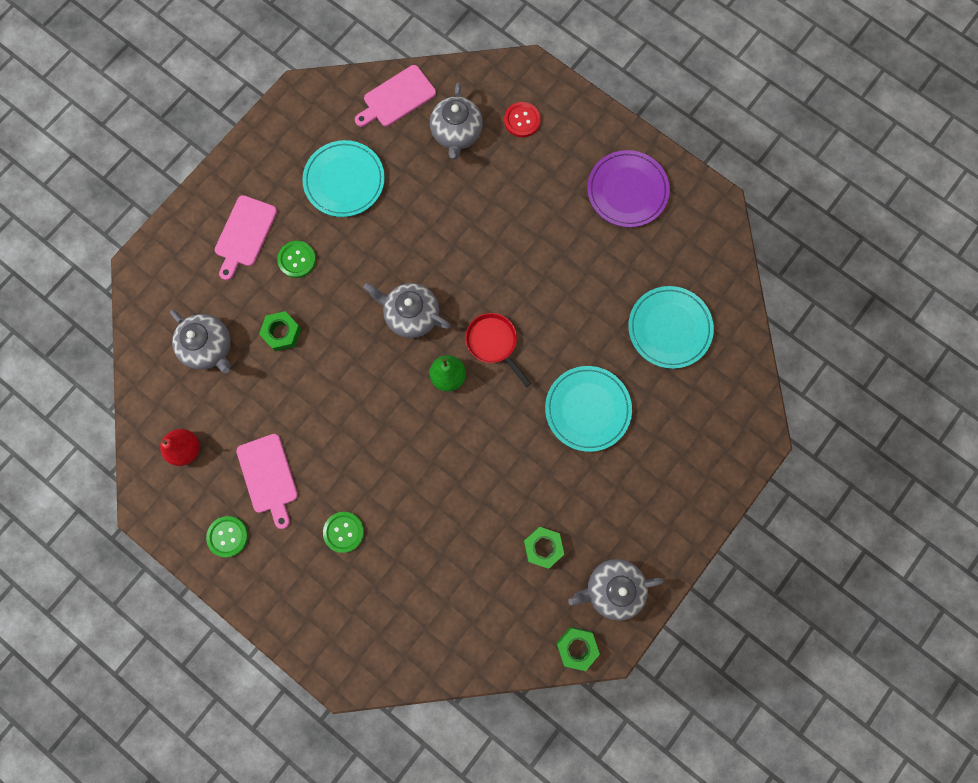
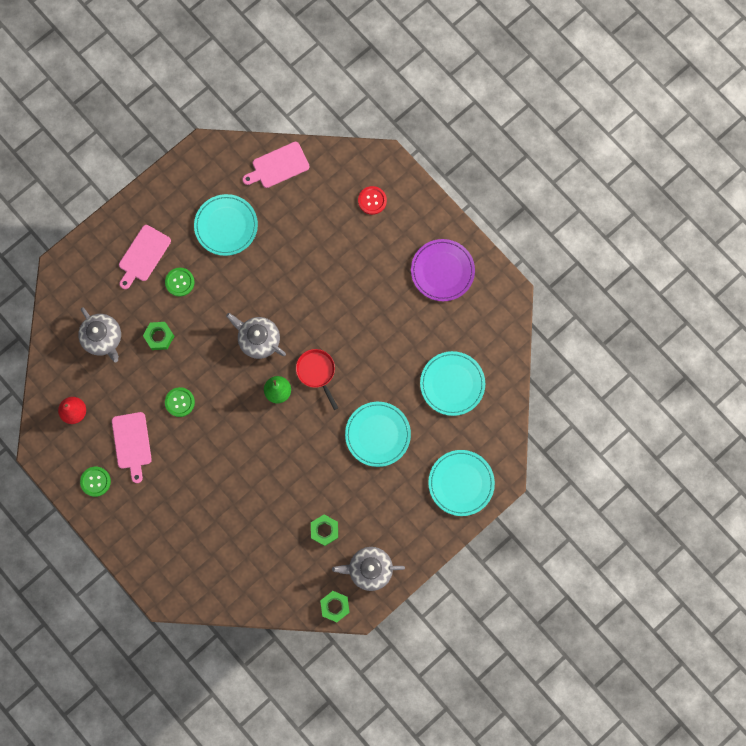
camera: 10 degrees right, 0 degrees up
green button [323,512,364,553] -> green button moved to [165,387,195,417]
grey teapot [430,82,483,160] -> none
none -> turquoise plate [428,450,495,516]

